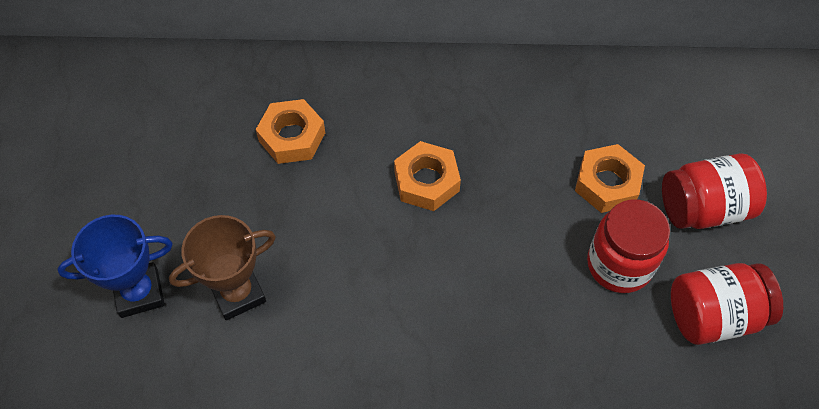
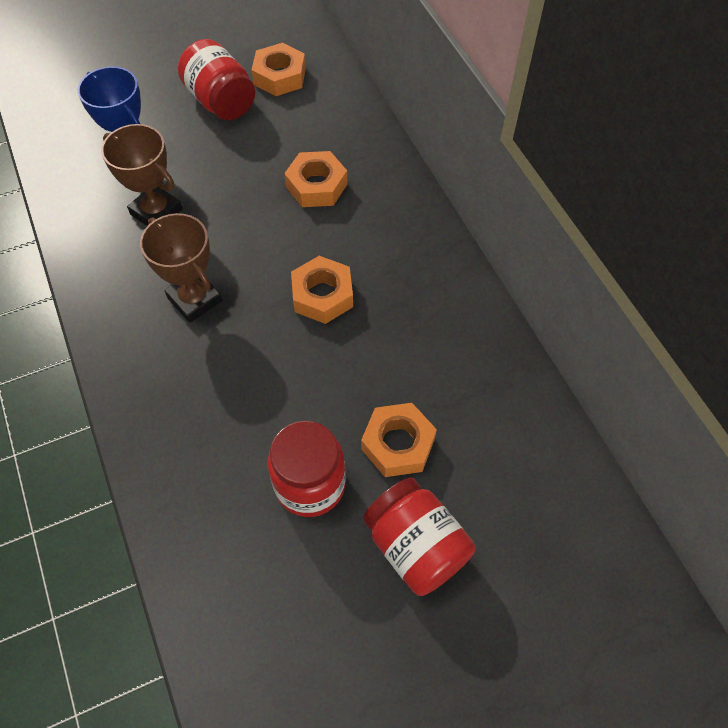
camera: 65 degrees right, 0 degrees up
red jar [671,263,783,345] -> red jar moved to [178,39,255,120]
none -> brown trophy [140,213,222,323]
none -> orange nut [252,43,306,96]

